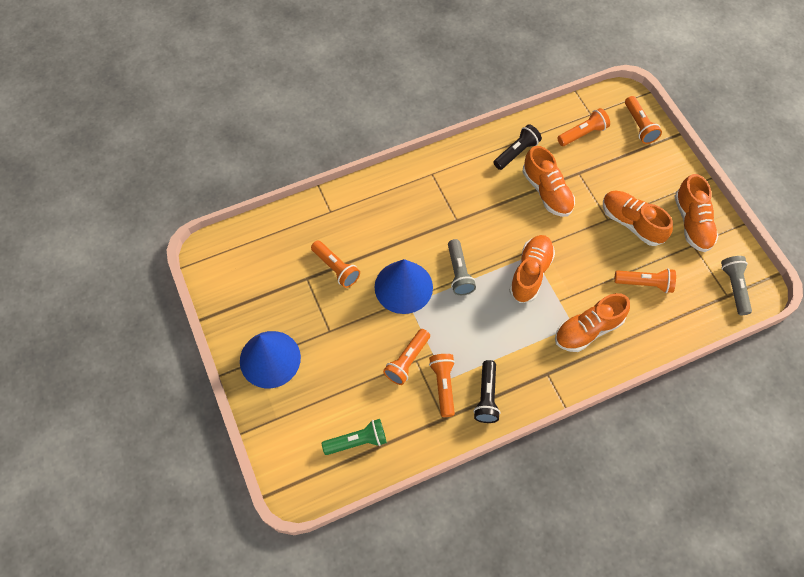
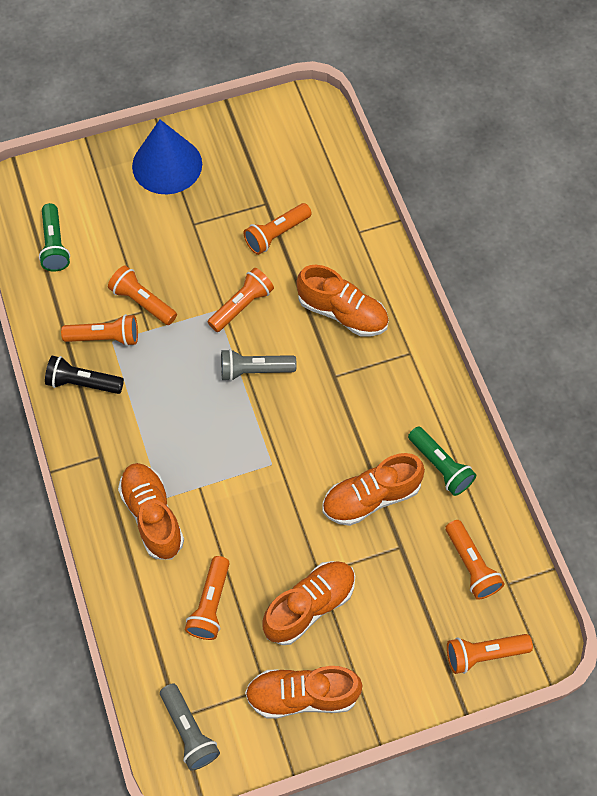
camera: 95 degrees right, 0 degrees up
blue cone [375,259,433,314] -> orange flashlight [208,268,274,332]
black flashlight [493,124,542,170] -> green flashlight [408,426,476,496]
orange shoe [509,235,555,303] -> orange shoe moved to [296,265,389,337]
grey flashlight [721,256,752,315] -> grey flashlight turned 60 degrees clockwise [160,683,220,771]

